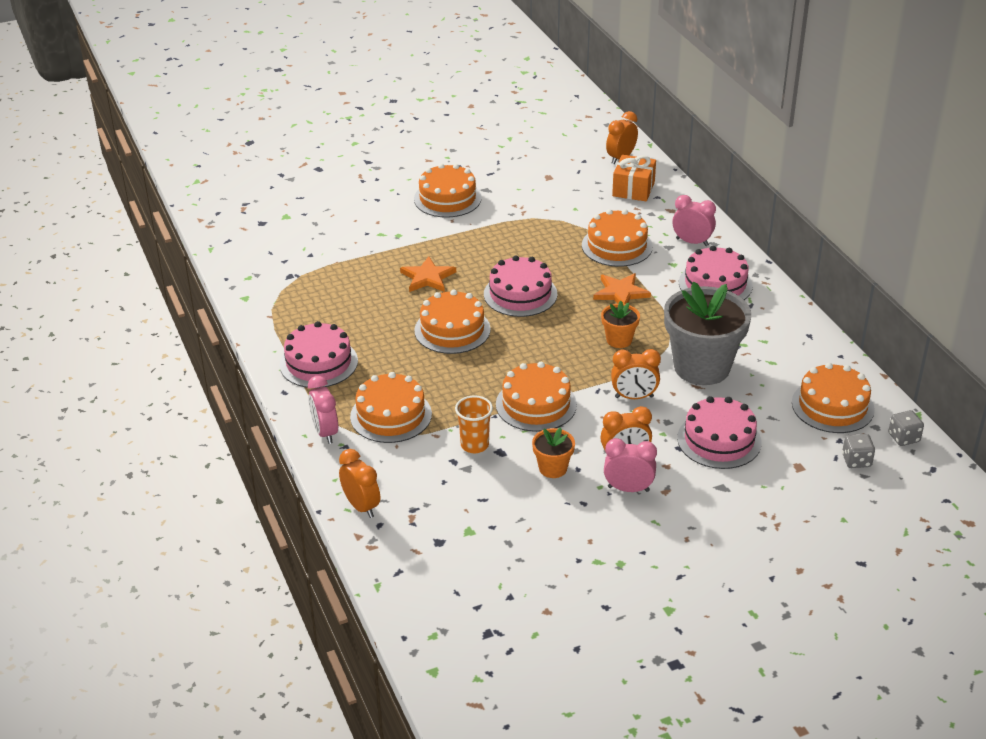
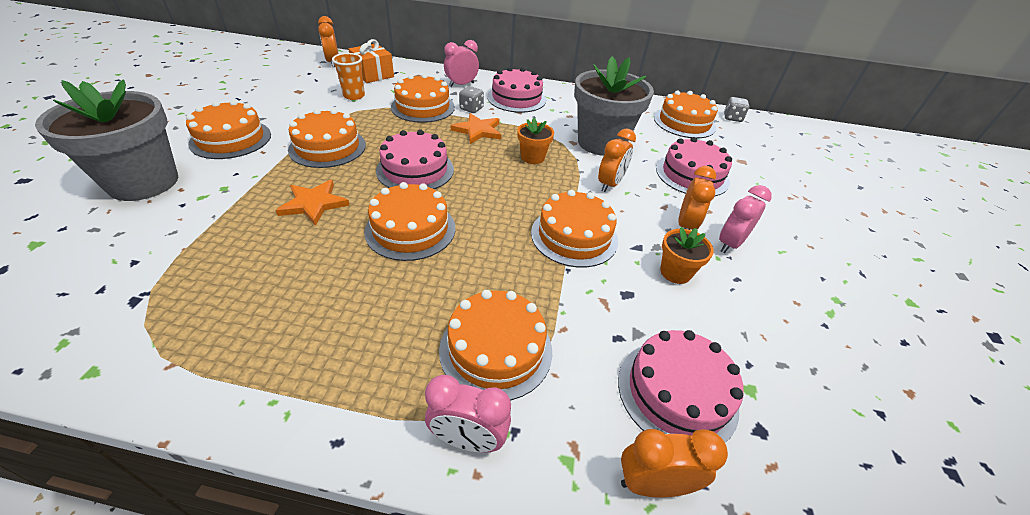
camera: 60 degrees left, 5 degrees up
pink cake [279,321,358,388] -> pink cake moved to [618,330,744,443]
orange cup [455,395,493,453] -> orange cup moved to [332,53,365,100]
grey dice [842,434,875,468] -> grey dice moved to [459,86,484,113]
none -> grey flower pot [35,80,178,201]
none -> orange cake [288,109,366,168]

